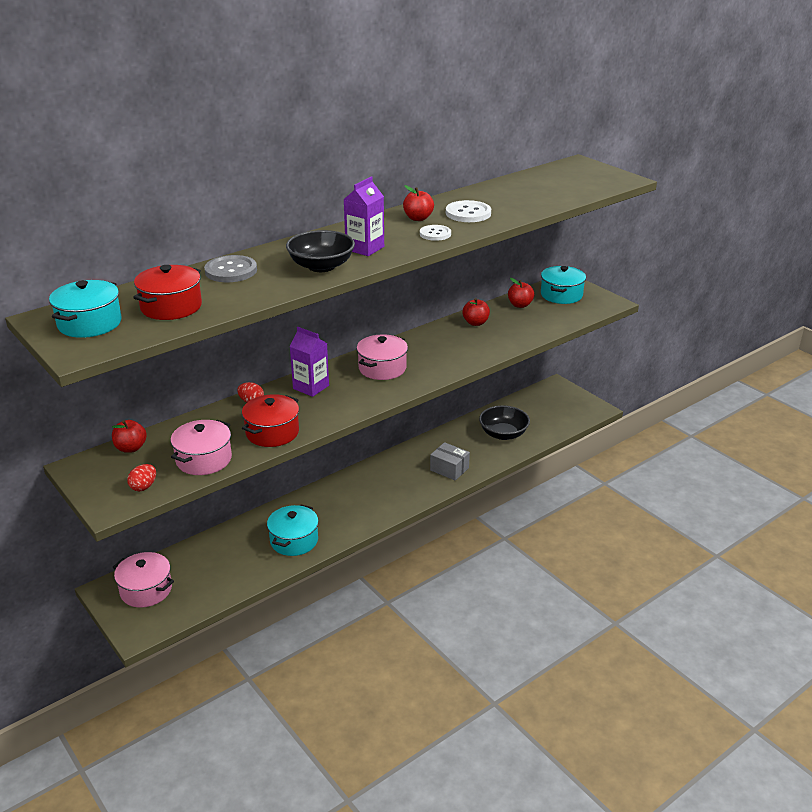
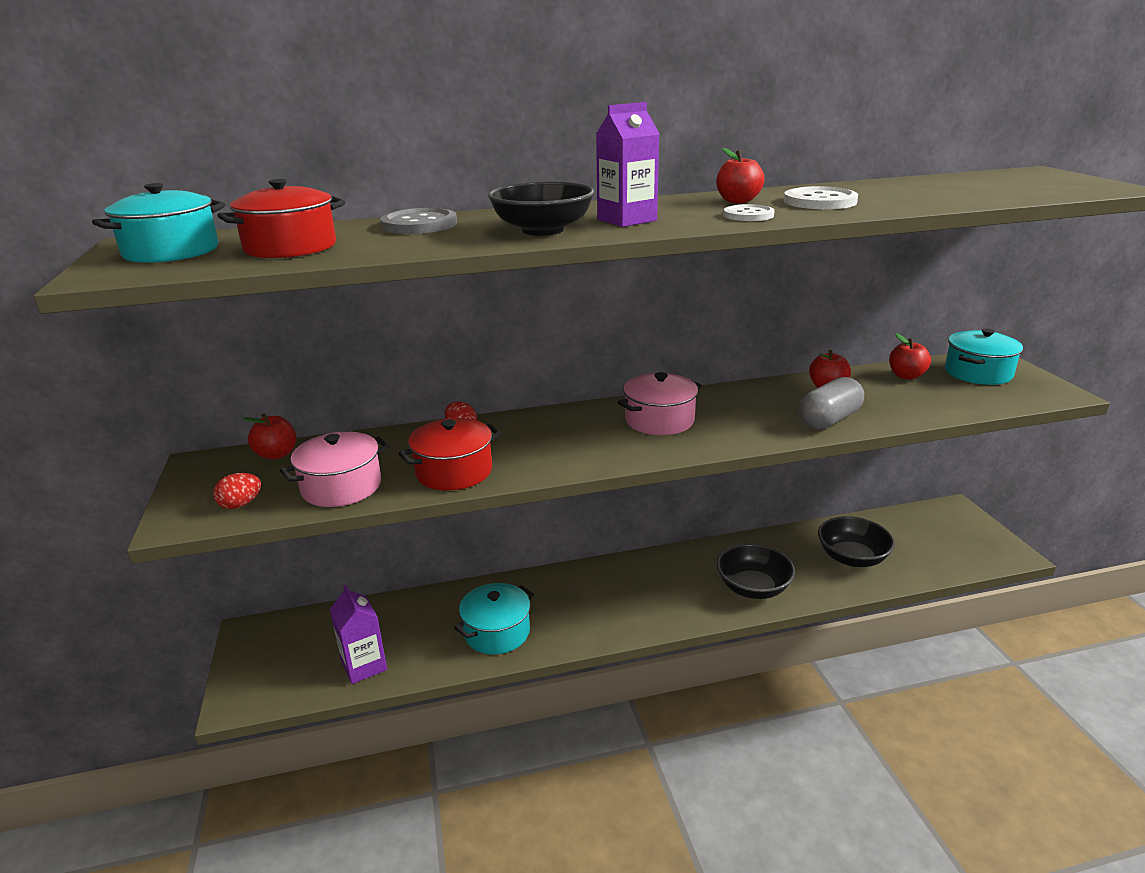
camera: 25 degrees right, 5 degrees down
pink pot [113,552,174,607] -> none
purple carton [290,327,329,397] -> purple carton moved to [330,584,387,684]
grey box [430,442,470,481] -> black bowl [717,544,795,599]
none -> grey capsule [798,377,864,430]

